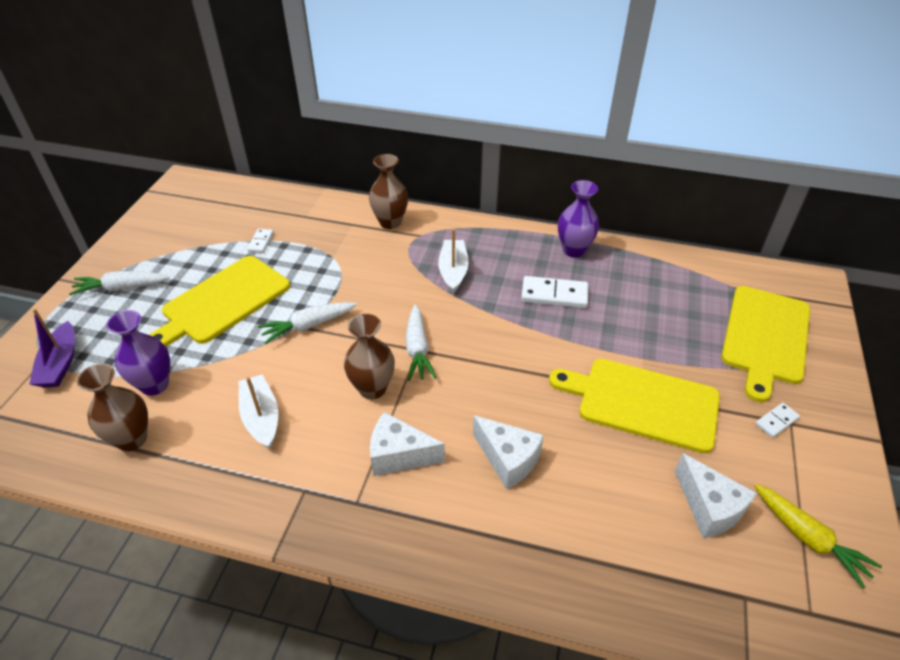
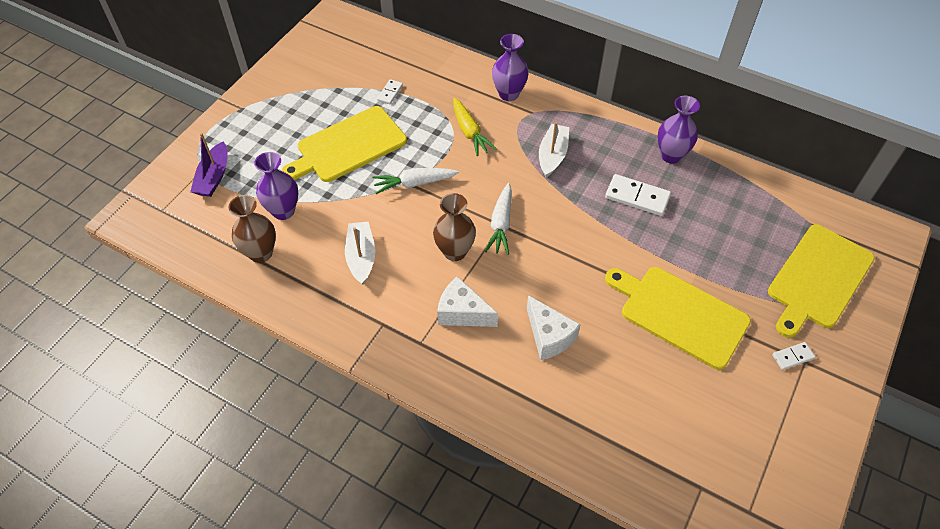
camera: 15 degrees right, 10 degrees up
white carrot [69,271,170,295] -> none
brown vase [369,154,408,229] -> purple vase [492,34,529,101]
white cheese [675,453,757,539] -> none
yellow carrot [754,484,882,589] -> yellow carrot moved to [453,98,497,156]

